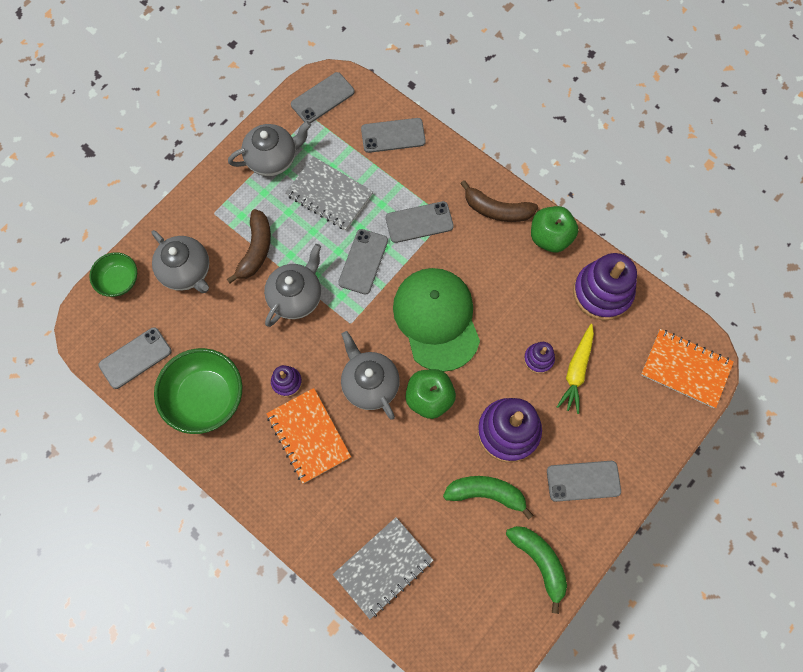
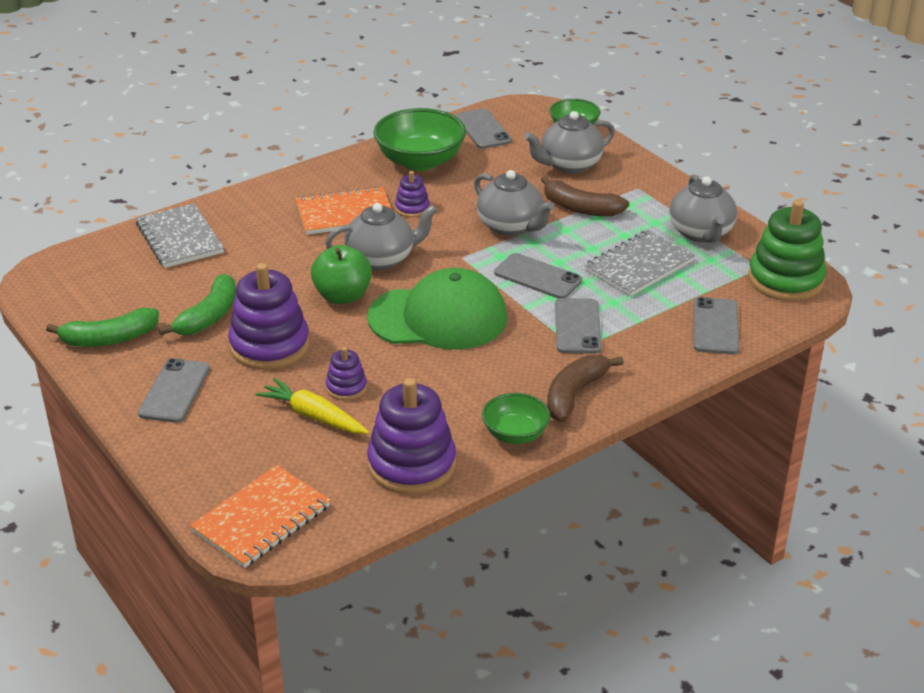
camera: 105 degrees right, 35 degrees down
grey phone [291,72,355,123] -> green stacking toy [748,200,826,301]
green apple [531,206,578,252] -> green bowl [482,393,550,444]

